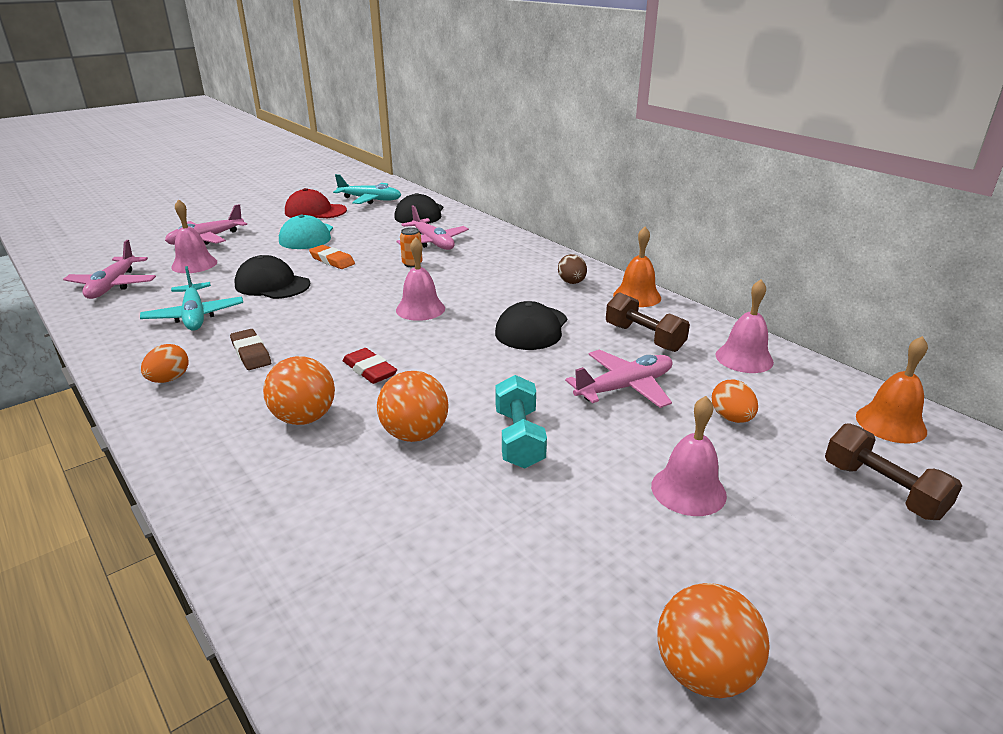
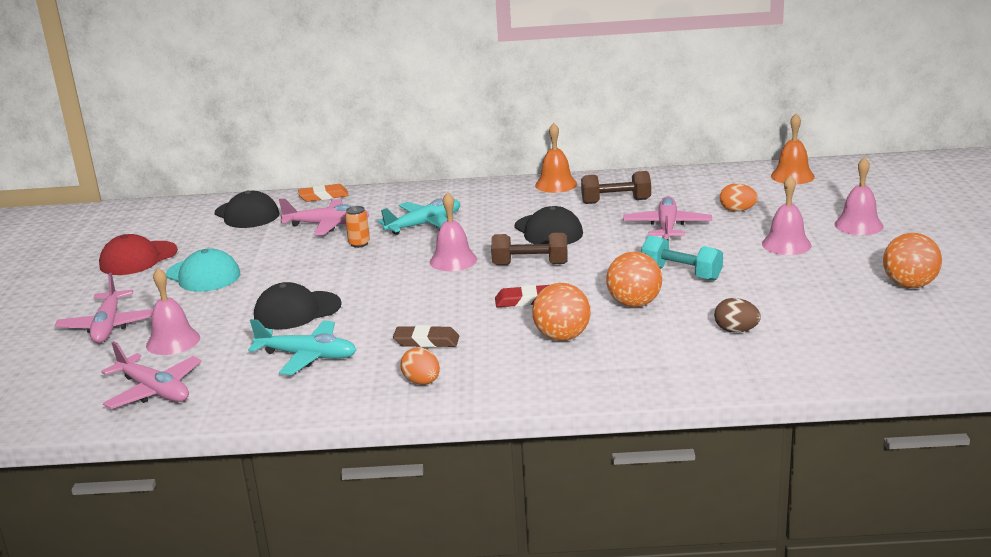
camera: 50 degrees left, 5 degrees down
orange eraser [309,245,355,269] -> orange eraser moved to [298,184,349,202]
turquoise plane [333,174,401,204] -> turquoise plane moved to [378,199,460,235]
brown egg [558,254,587,284] -> brown egg moved to [714,298,761,333]
pink bell [716,280,774,373] -> pink bell moved to [834,157,884,235]
brown dumbbell [825,423,962,520] -> brown dumbbell moved to [491,233,567,265]

